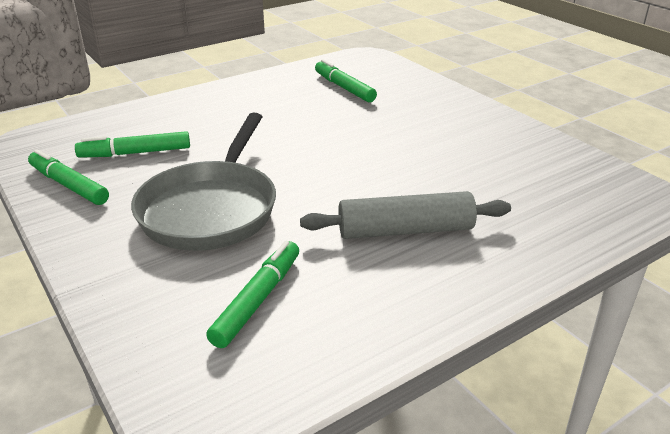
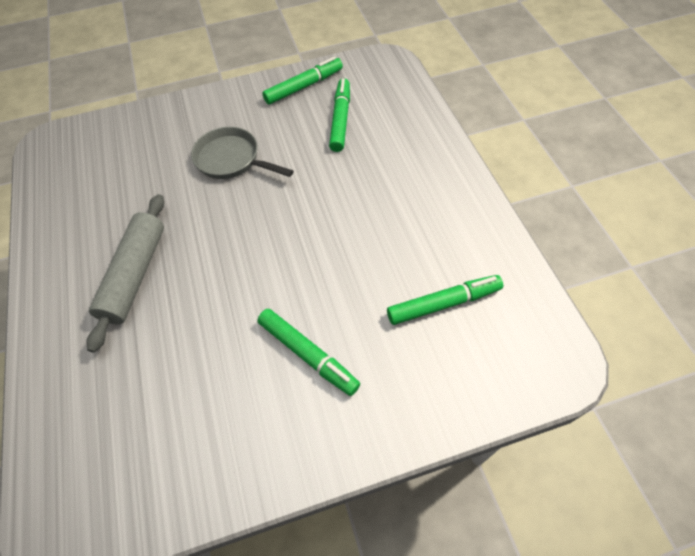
camera: 110 degrees right, 25 degrees up
grey pan [131,113,276,251] -> grey pan [191,127,294,179], size x0.62
green marker [206,241,299,348] -> green marker moved to [257,309,360,396]

